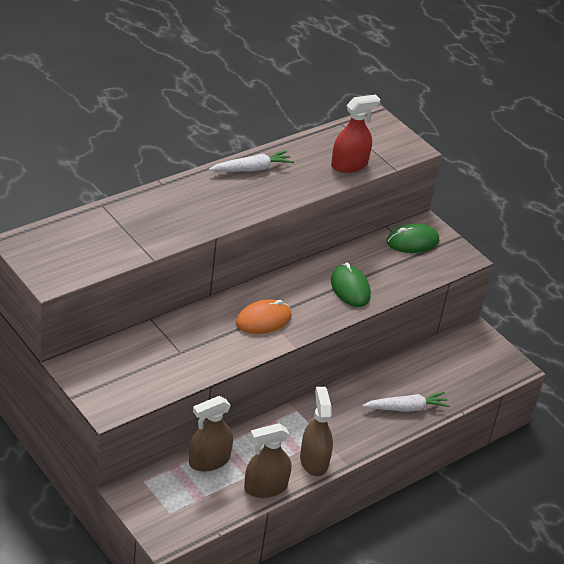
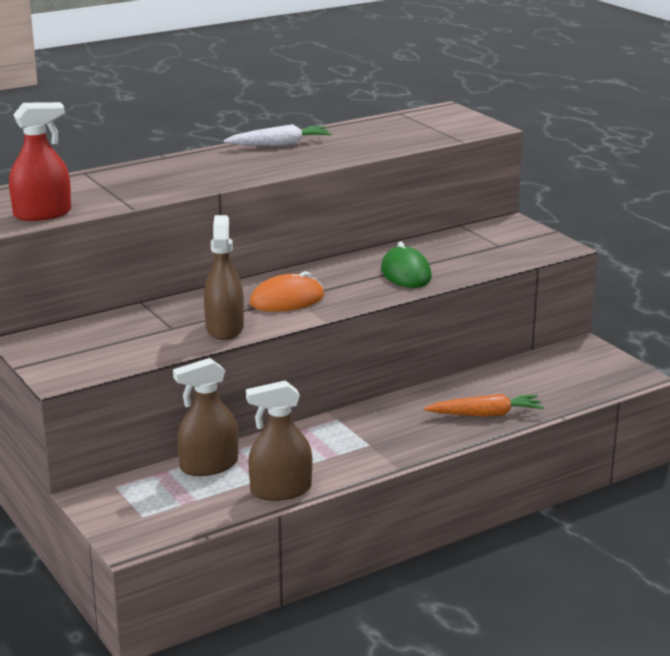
camera: 10 degrees right, 15 degrees down
brown spray bottle [300,387,333,476] -> brown spray bottle moved to [204,215,244,340]
red spray bottle [331,95,380,173] -> red spray bottle moved to [9,102,71,221]
white carrot [362,392,450,412] -> orange carrot [424,394,544,417]
green mouse [386,223,439,253] -> none

